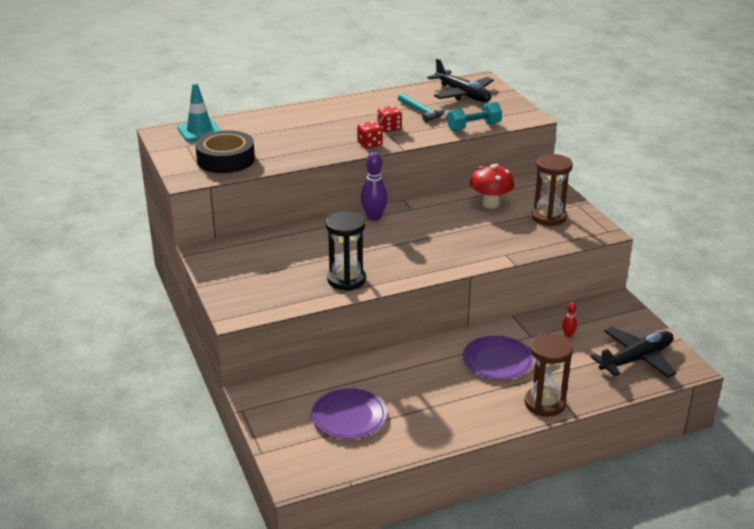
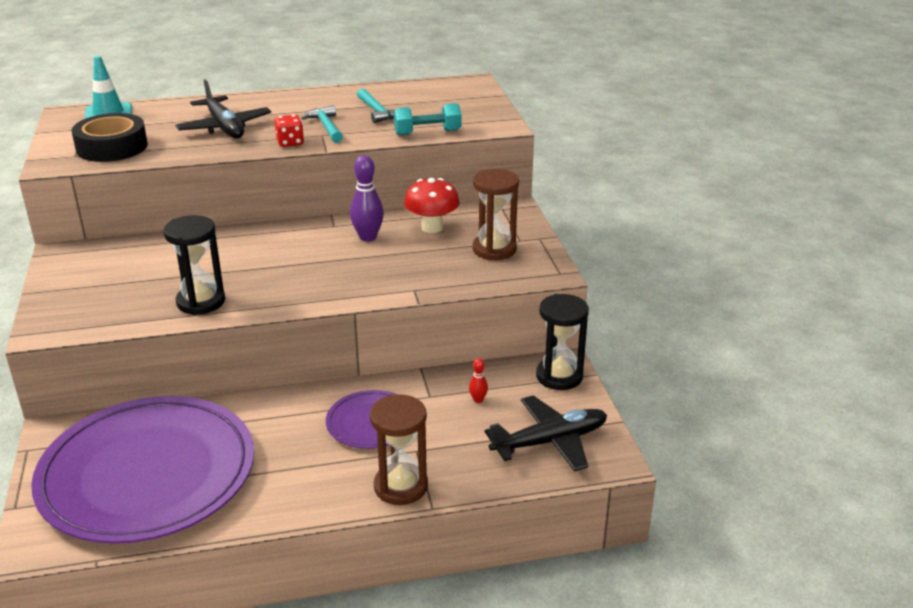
camera: 10 degrees right, 0 degrees up
purple plate [311,388,387,439] -> purple plate [31,396,254,544], size x2.20
purple bowling pin [361,152,388,221] -> purple bowling pin moved to [350,155,384,242]
red dice [377,106,402,132] -> turquoise hammer [301,105,343,143]
black plane [427,58,494,102] -> black plane moved to [175,79,271,139]
none -> black hourglass [536,294,589,390]

